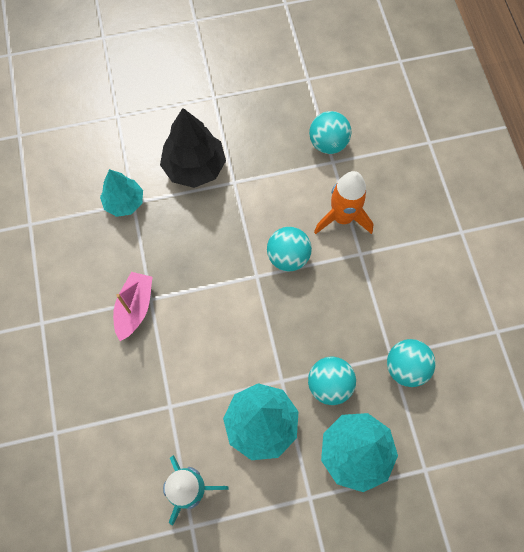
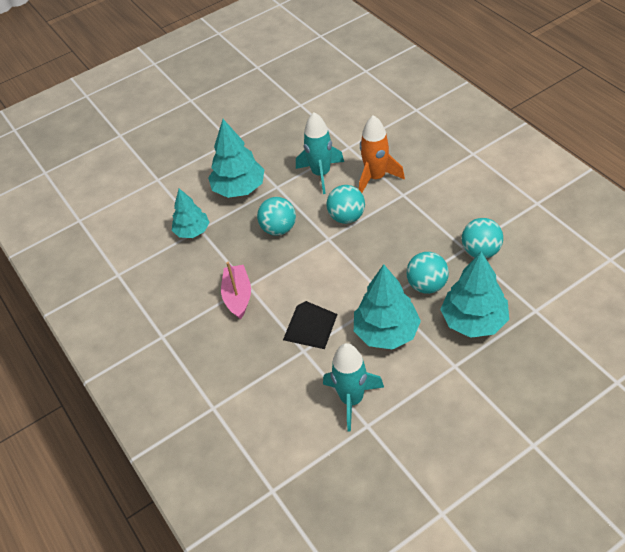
camera: 15 degrees left, 20 degrees down
black tree [160,108,226,188] -> turquoise tree [208,119,265,198]
turquoise ball [309,111,352,154] -> turquoise ball moved to [257,197,296,236]
none -> black pyramid [283,301,338,349]
none -> turquoise rocket [296,112,344,194]

